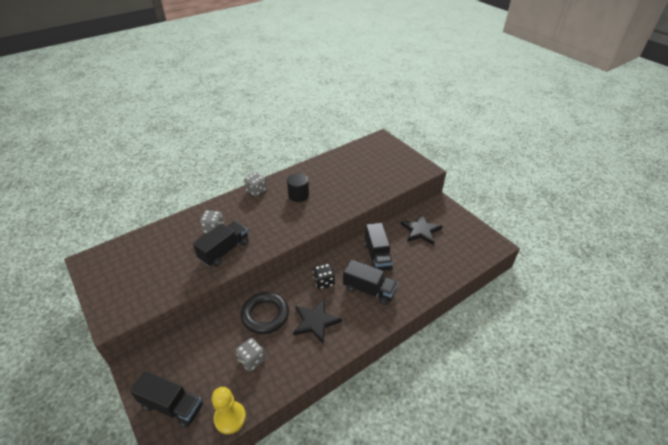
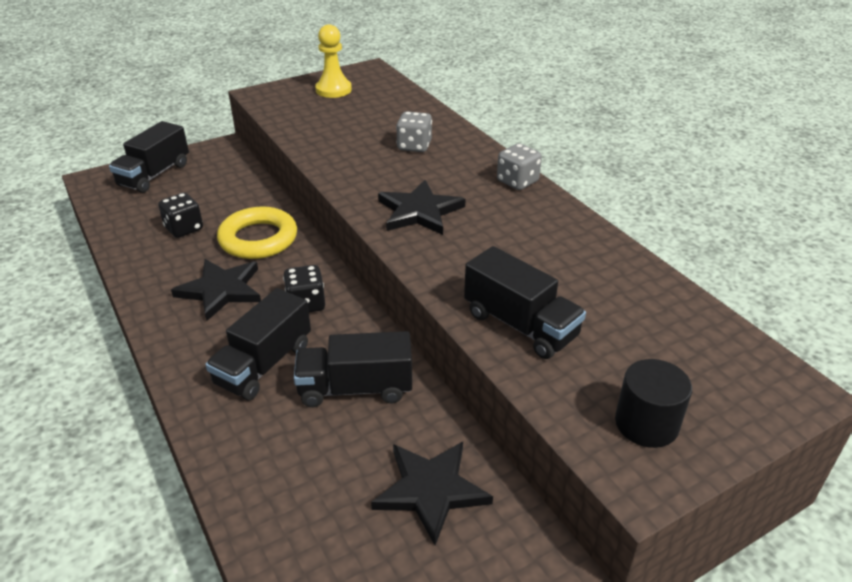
camera: 95 degrees right, 5 degrees down
black truck [193,221,249,267] -> black truck moved to [464,246,586,359]
yellow pawn [212,387,246,434] -> yellow pawn moved to [315,24,352,98]
grey dice [236,338,265,371] -> black dice [158,193,203,238]
black ring [241,292,289,334] -> yellow ring [217,206,297,259]
black cylinder [287,173,309,202] -> black cylinder moved to [615,359,692,448]
none -> black star [378,180,465,235]

